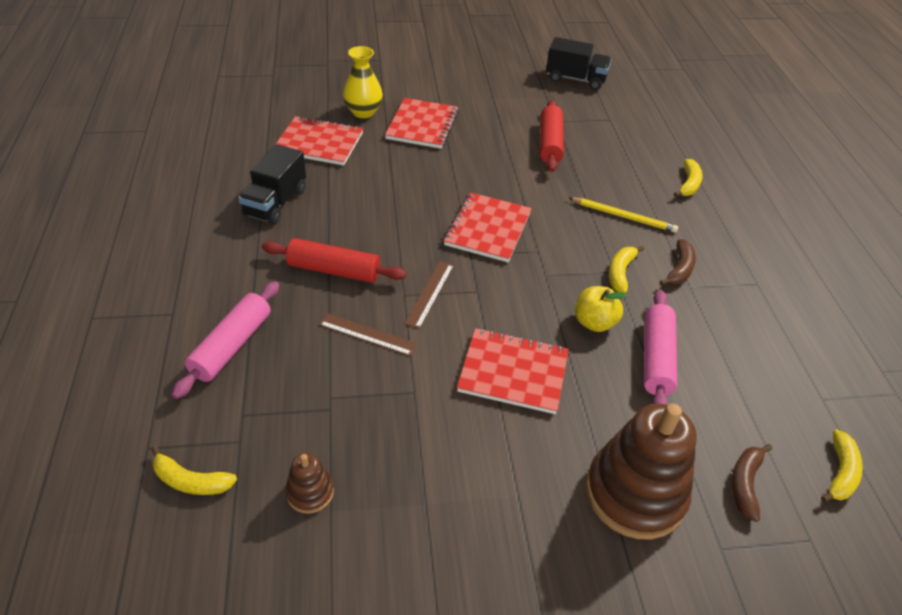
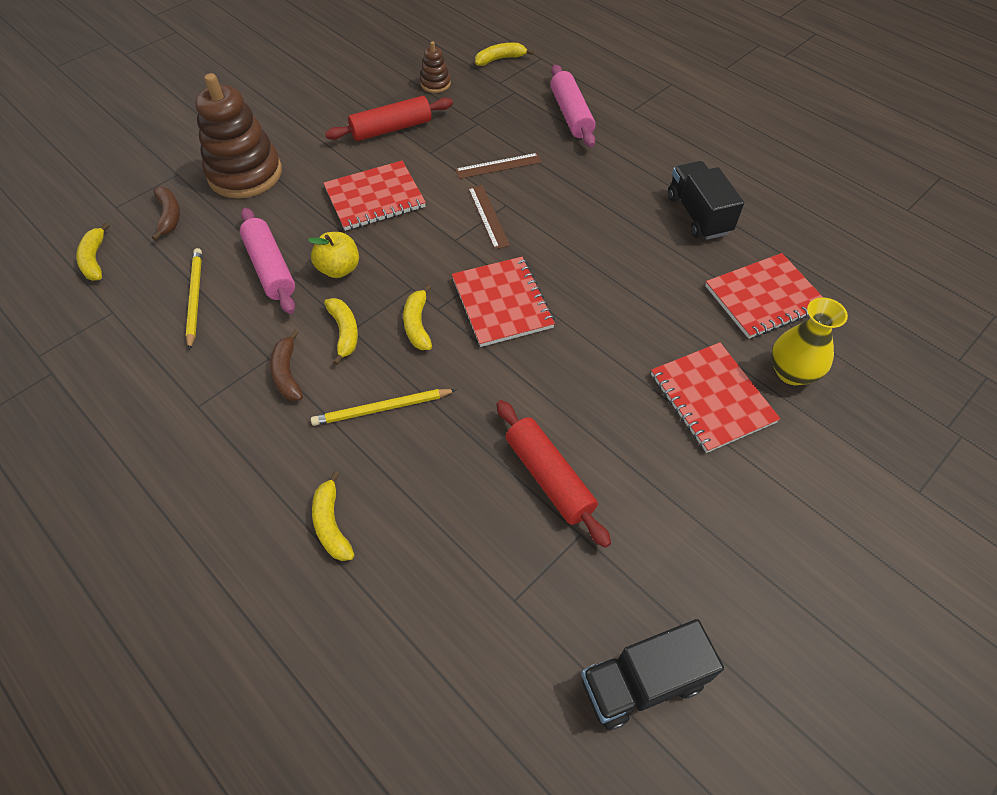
camera: 145 degrees right, 10 degrees up
red rolling pin [262,238,406,283] -> red rolling pin moved to [325,96,453,141]
none -> yellow pencil [186,248,202,350]
none -> yellow banana [403,284,432,350]

